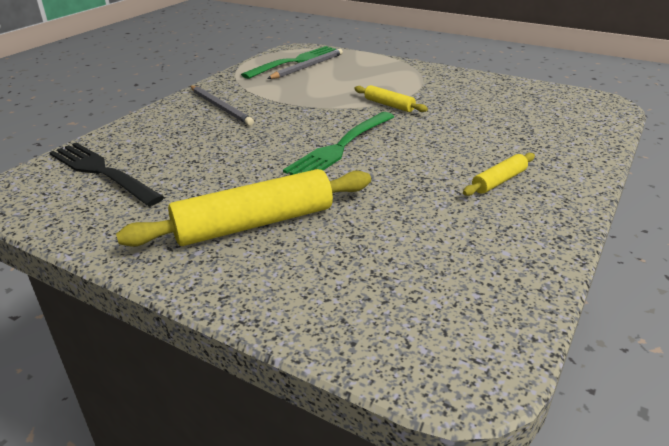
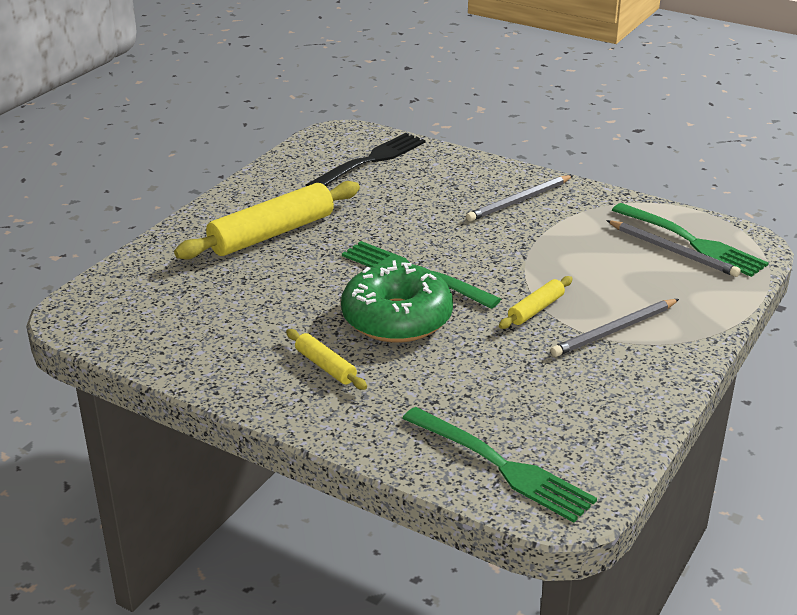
camera: 90 degrees right, 0 degrees up
yellow rolling pin [116,169,371,247] -> yellow rolling pin turned 75 degrees clockwise [174,181,360,260]
none -> green donut [341,260,453,342]
none -> green fork [402,407,597,523]
none -> grey pencil [550,299,679,357]

